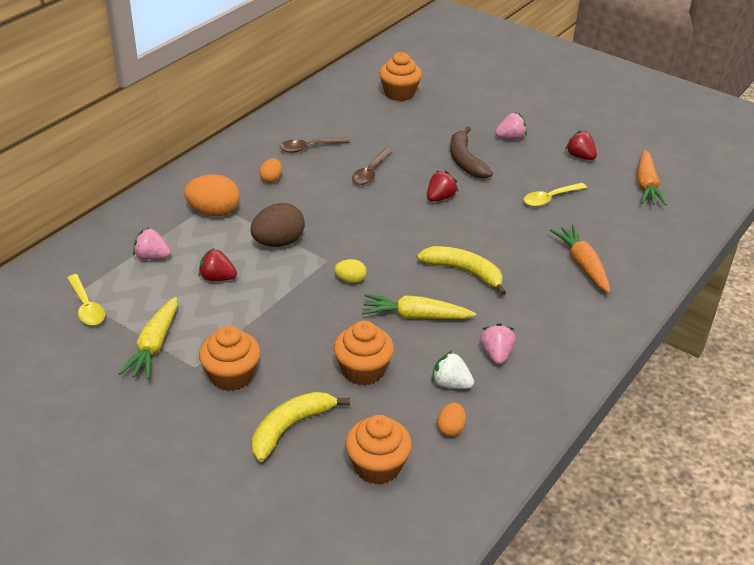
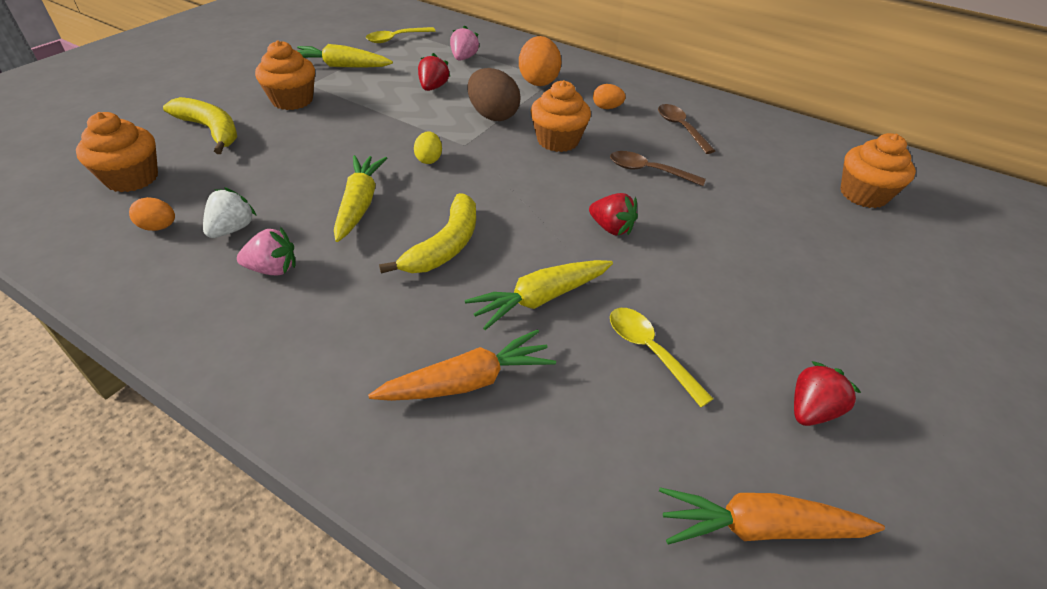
camera: 85 degrees right, 5 degrees up
orange cupcake [334,321,394,386] -> orange cupcake moved to [531,80,591,152]
brown banana [450,127,493,179] -> none
pink strawberry [495,113,527,139] -> none
none -> yellow carrot [465,260,613,330]

